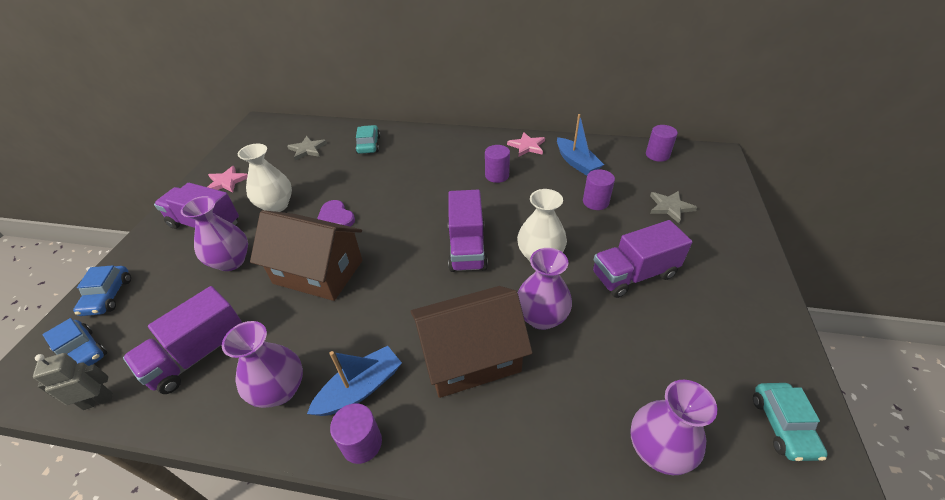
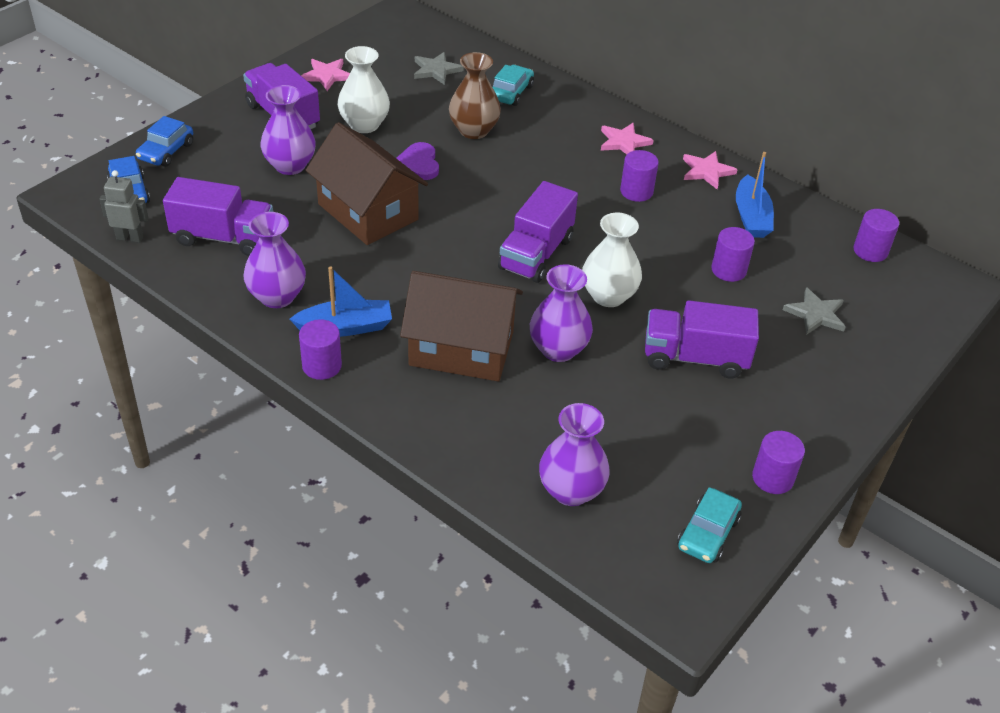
camera: 25 degrees right, 0 degrees up
purple truck [123,286,242,394] -> purple truck turned 150 degrees counterclockwise [163,177,273,256]
none -> brown vase [449,52,501,139]
none -> pink star [601,123,653,154]
none -> purple cylinder [752,431,805,494]

